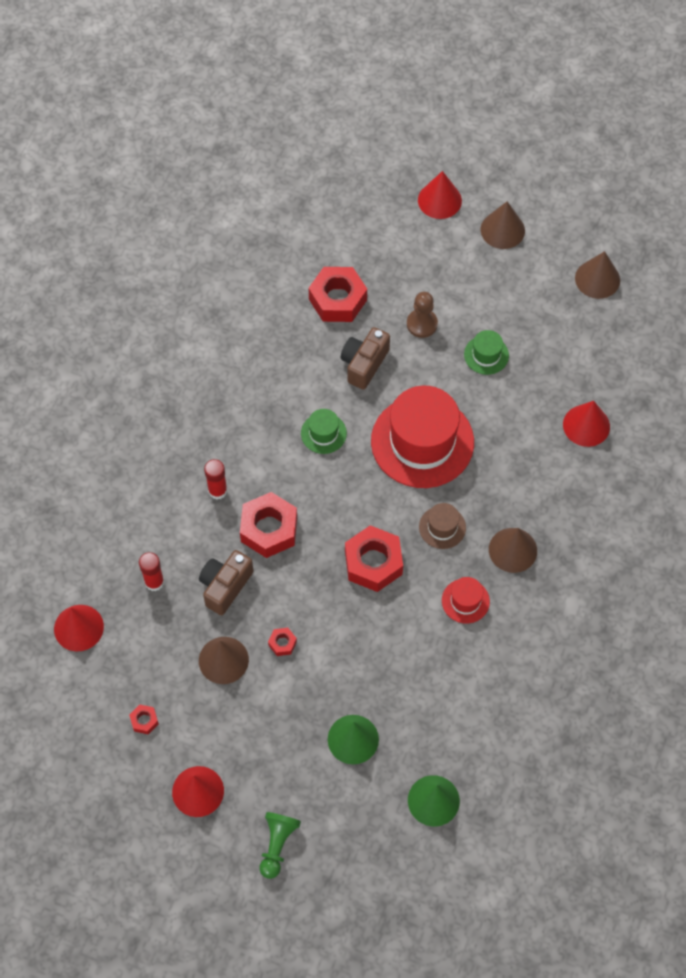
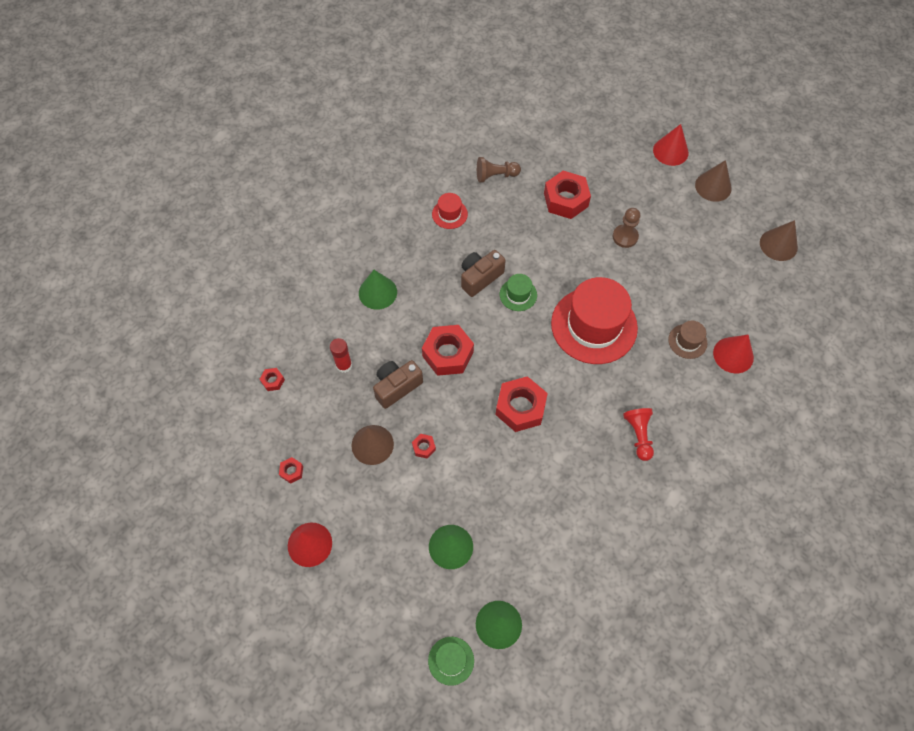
camera: 20 degrees right, 0 degrees up
red cone [54,605,104,652] -> red nut [260,368,285,391]
red glue stick [204,459,227,500] -> none
green pawn [260,812,301,879] -> none
brown camera [340,327,390,390] -> brown camera moved to [461,250,506,297]
brown hat [419,503,466,549] -> brown hat moved to [668,321,707,359]
red hat [442,577,490,624] -> red hat moved to [432,193,468,229]
green hat [464,330,509,375] -> green hat moved to [428,637,474,686]
brown cone [489,528,537,573] -> red pawn [623,408,654,461]
none -> green cone [359,270,397,310]
none -> brown pawn [477,157,521,182]

